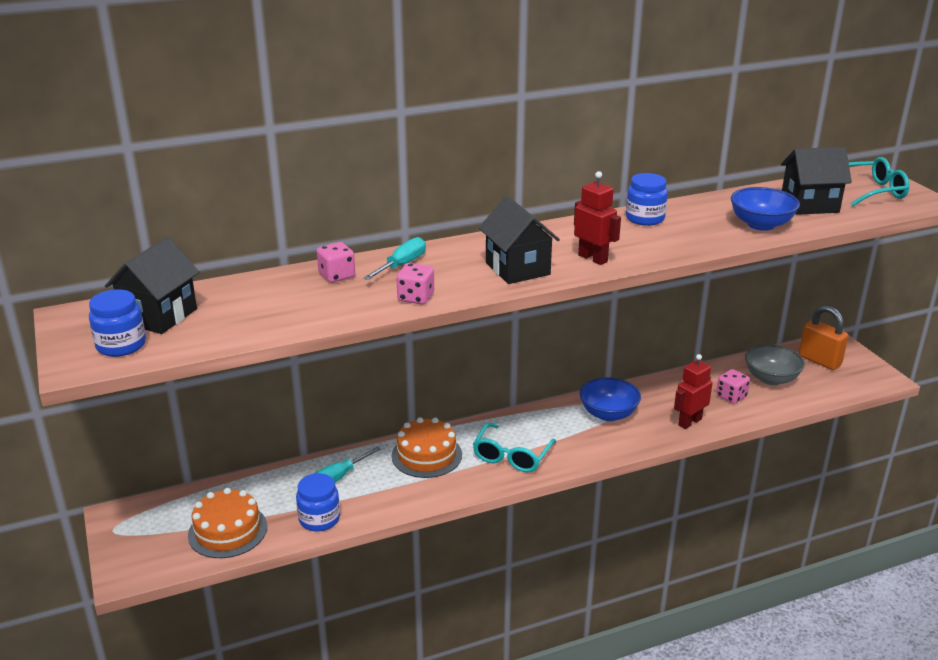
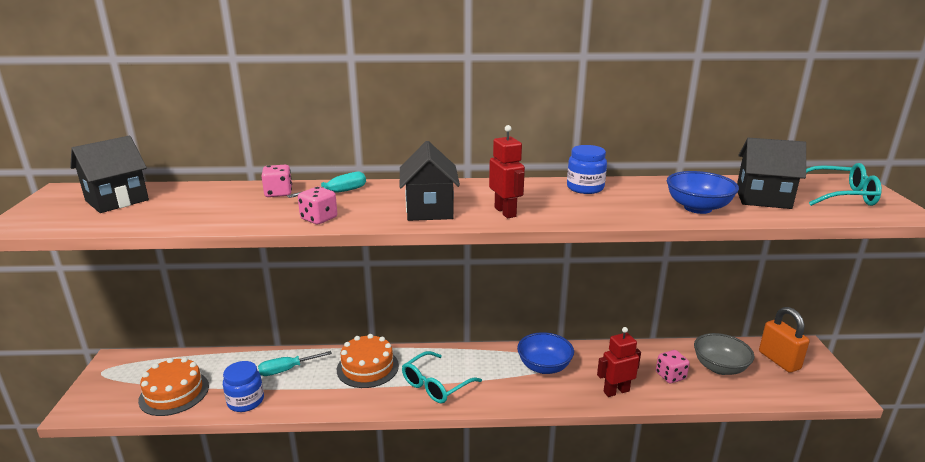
camera: 20 degrees right, 5 degrees down
blue jar [89,289,146,357] -> none

